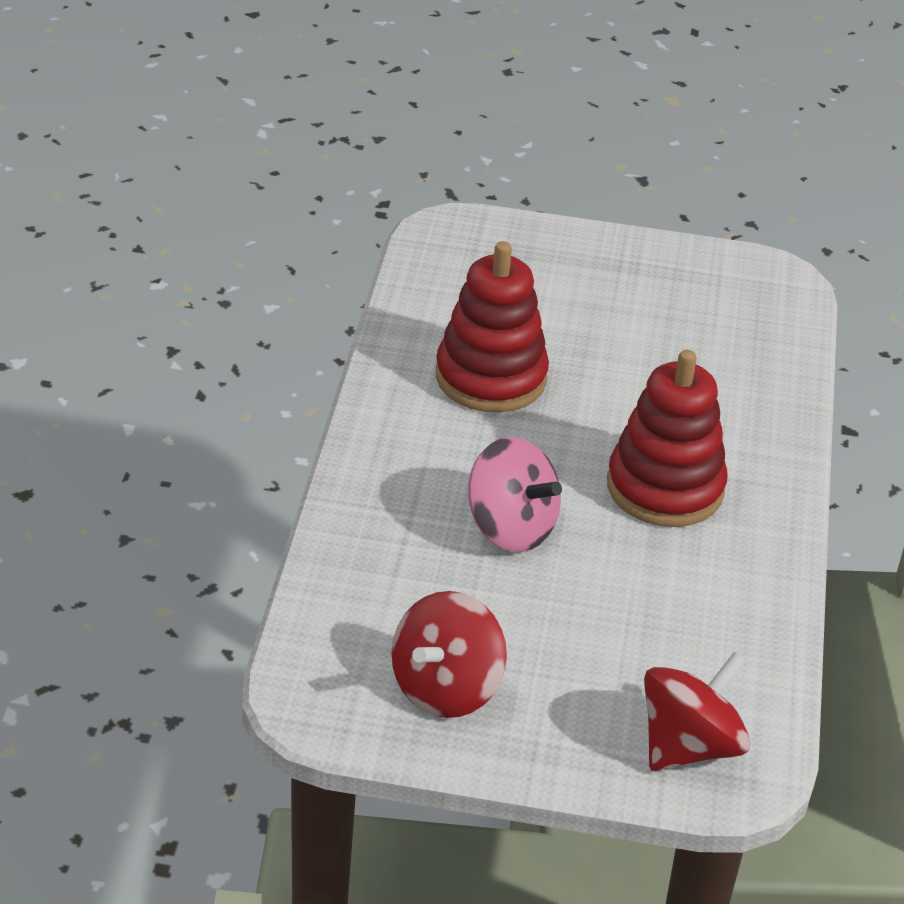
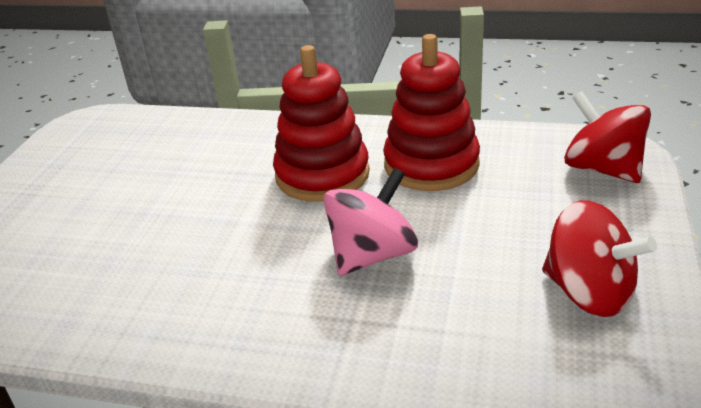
camera: 80 degrees left, 5 degrees down
red stacking toy [436,241,549,413] -> red stacking toy moved to [383,34,480,191]

